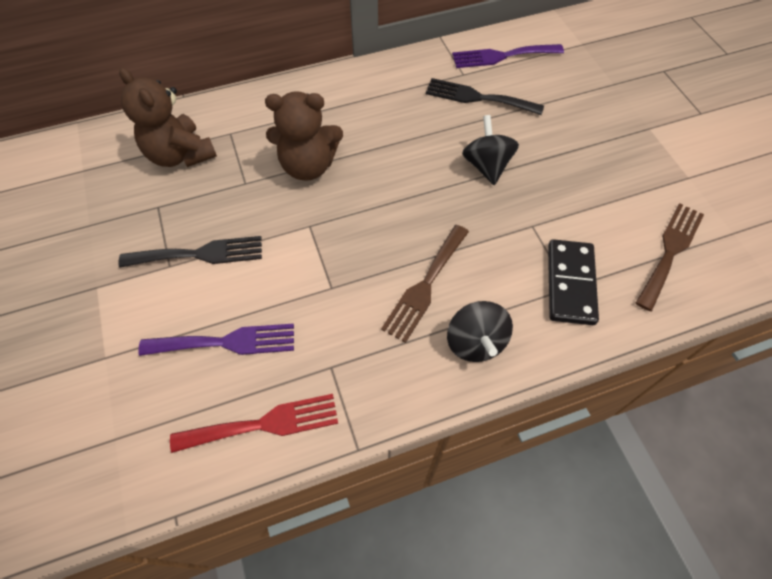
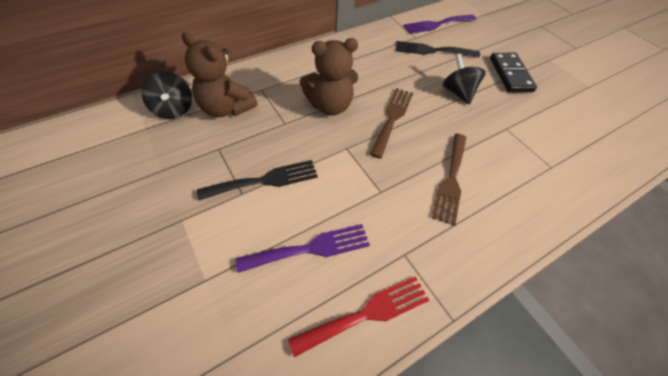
camera: 15 degrees left, 5 degrees down
black spinning top [447,301,513,362] -> black spinning top moved to [141,72,192,119]
black domino [548,239,599,325] -> black domino moved to [490,53,537,93]
brown fork [636,203,704,311] -> brown fork moved to [370,88,413,159]

